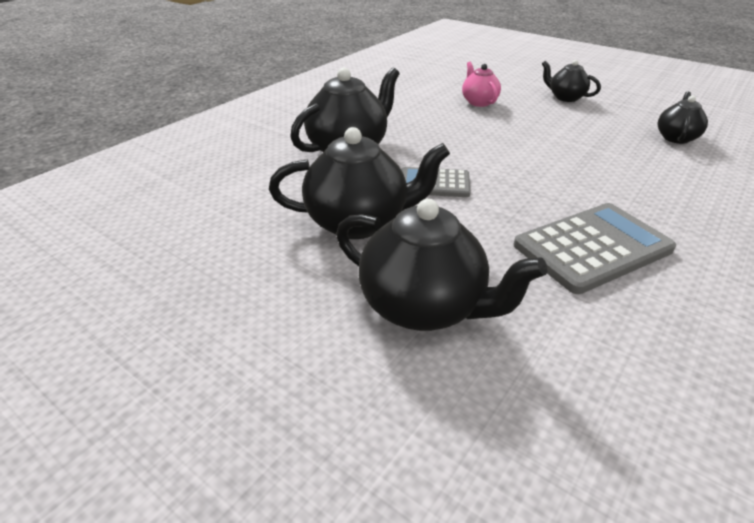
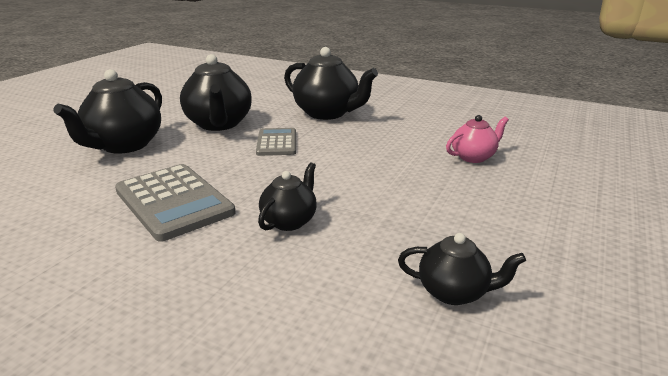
camera: 80 degrees right, 10 degrees down
black teapot [542,60,601,102] -> black teapot moved to [258,163,317,231]

